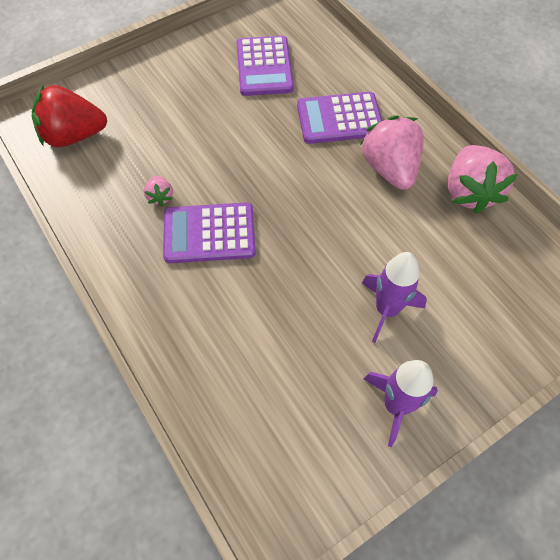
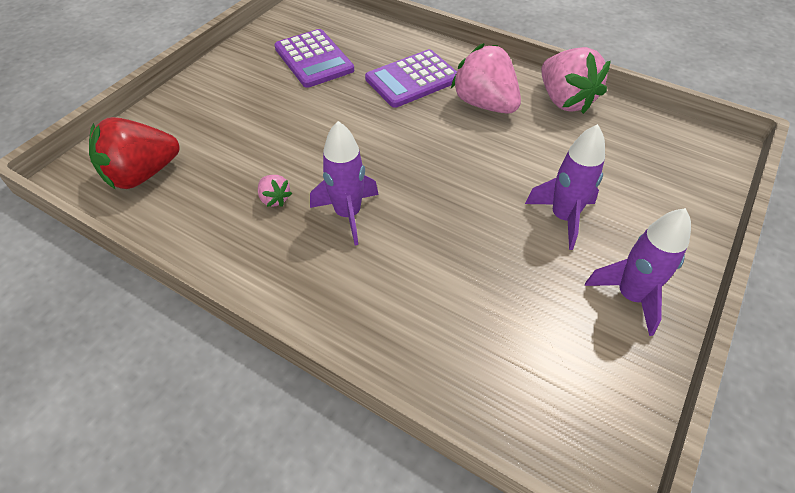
camera: 25 degrees left, 10 degrees down
purple calculator [163,202,256,263] -> purple rocket [310,121,379,245]

